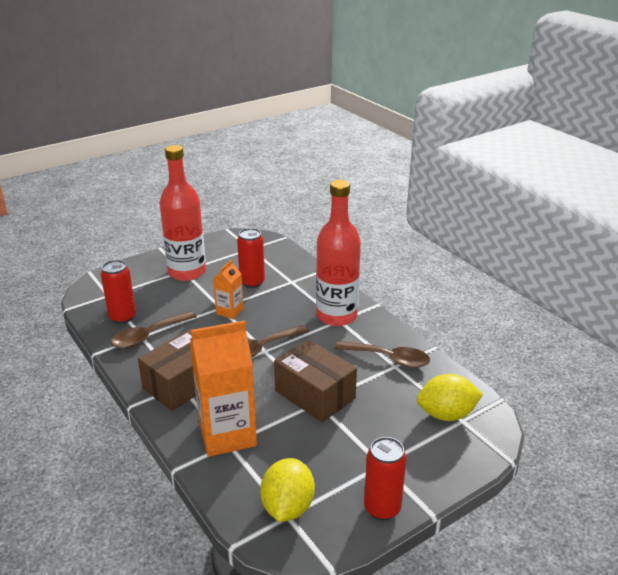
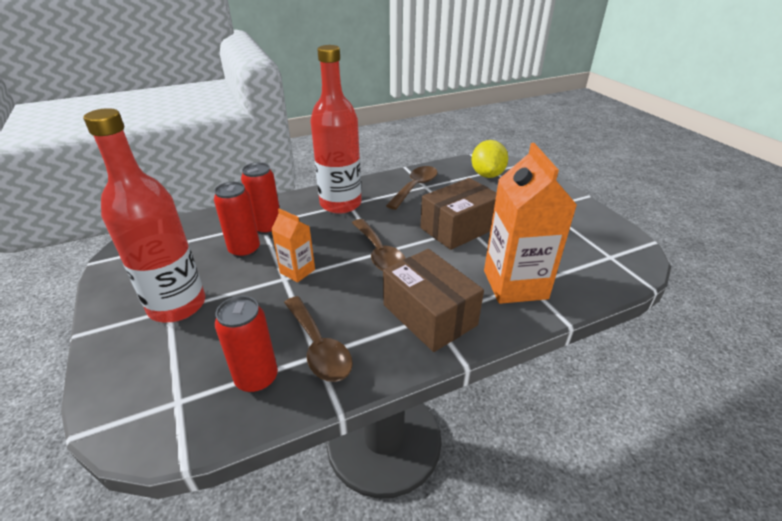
camera: 80 degrees left, 5 degrees up
yellow lemon [260,458,315,522] -> none
red can [364,437,407,520] -> red can moved to [241,162,280,235]

